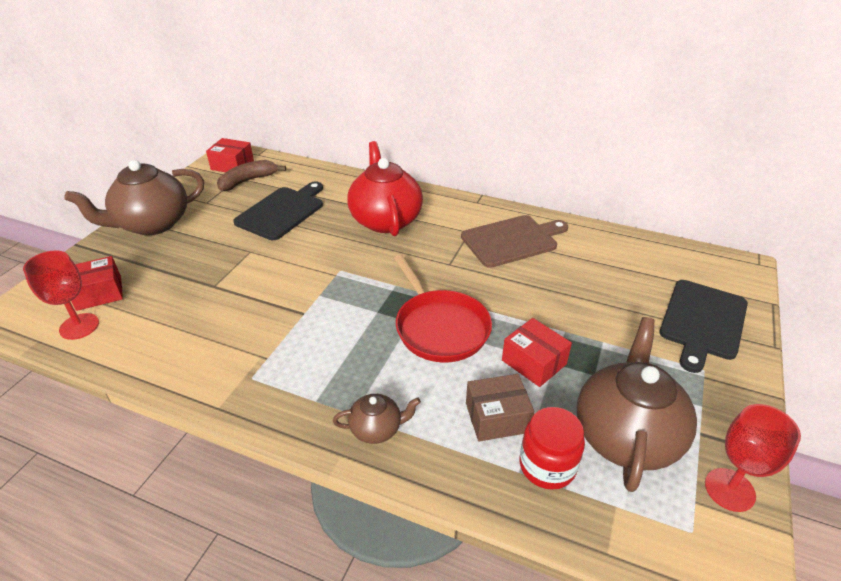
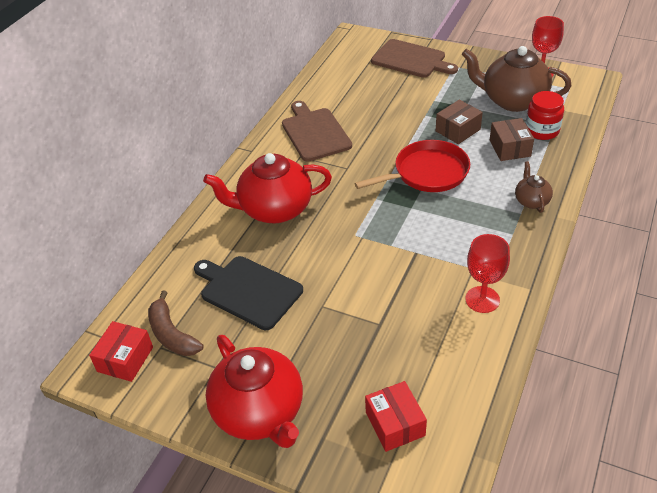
camera: 85 degrees left, 5 degrees up
red goblet [23,250,99,340] -> red goblet moved to [465,234,510,313]
brown teapot [64,160,204,235] -> red teapot [205,335,303,448]
red box [502,318,572,387] -> brown box [436,100,483,144]
black cutting board [659,280,748,373] -> brown cutting board [371,39,458,78]

